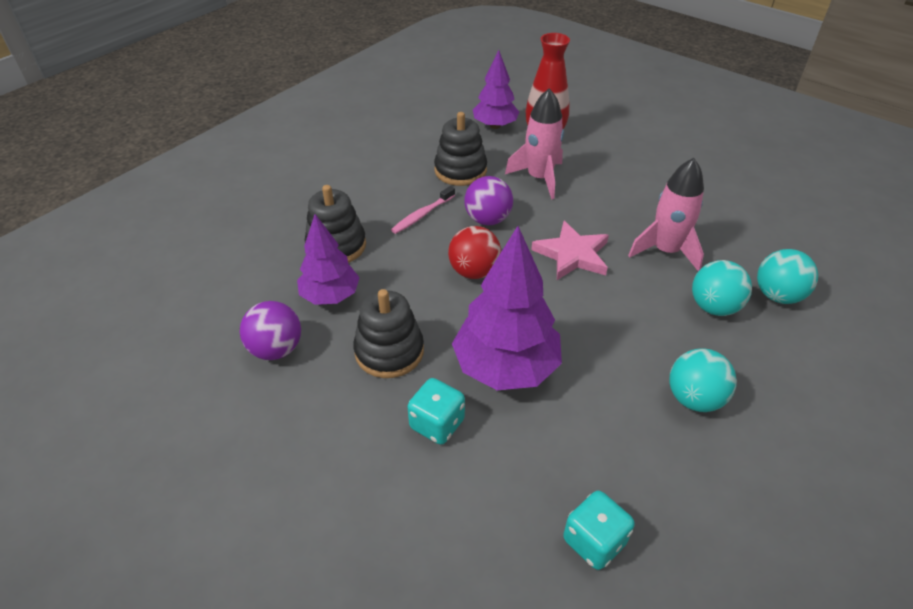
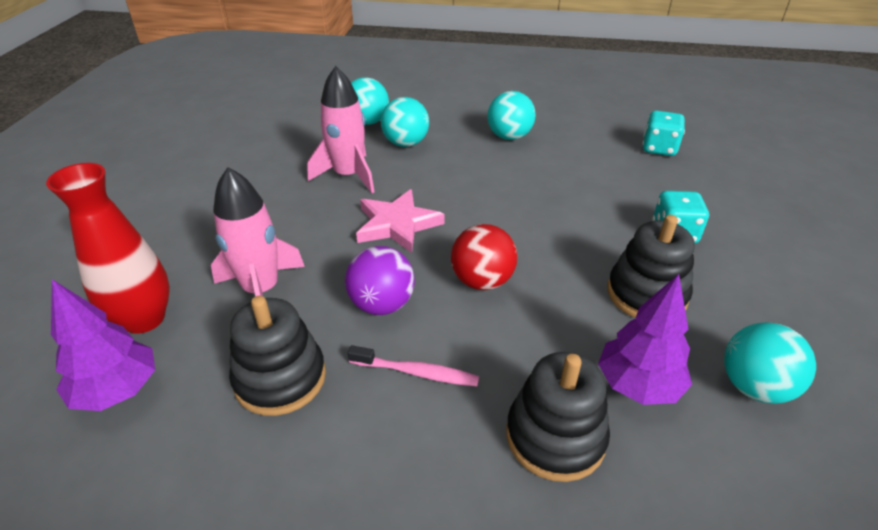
camera: 120 degrees left, 5 degrees down
purple ball [240,301,301,360] -> turquoise ball [724,322,816,404]
purple tree [452,226,562,390] -> none

